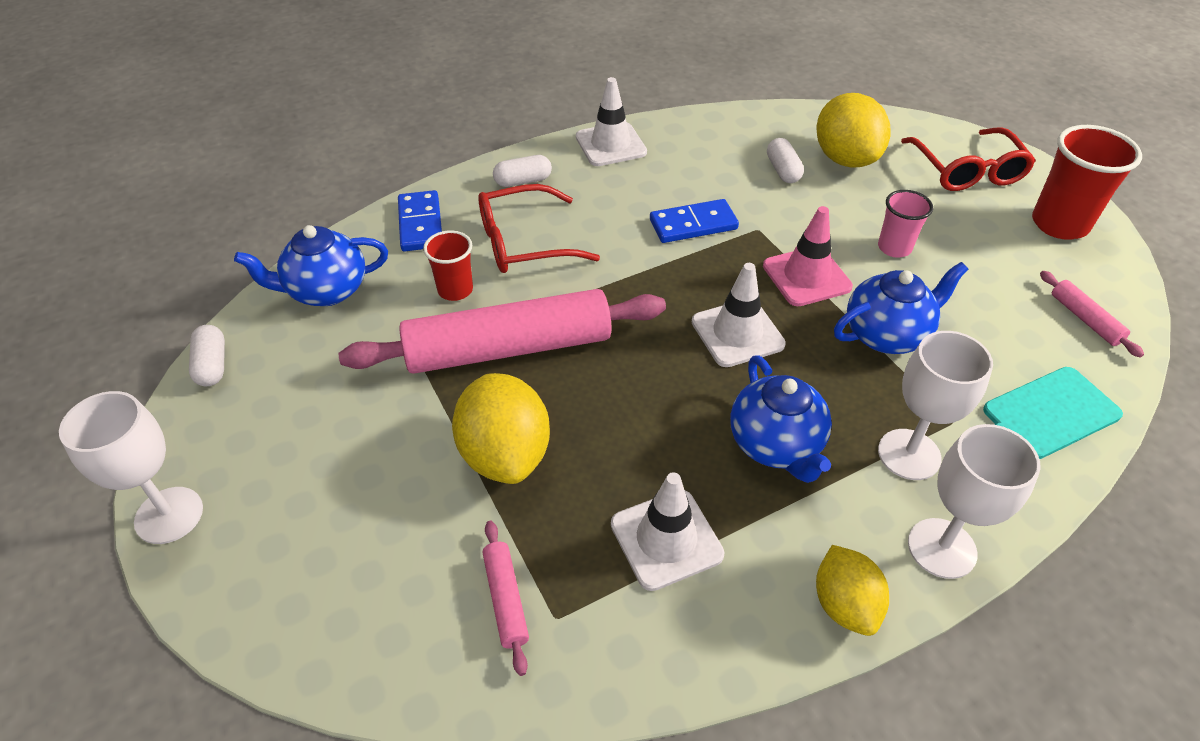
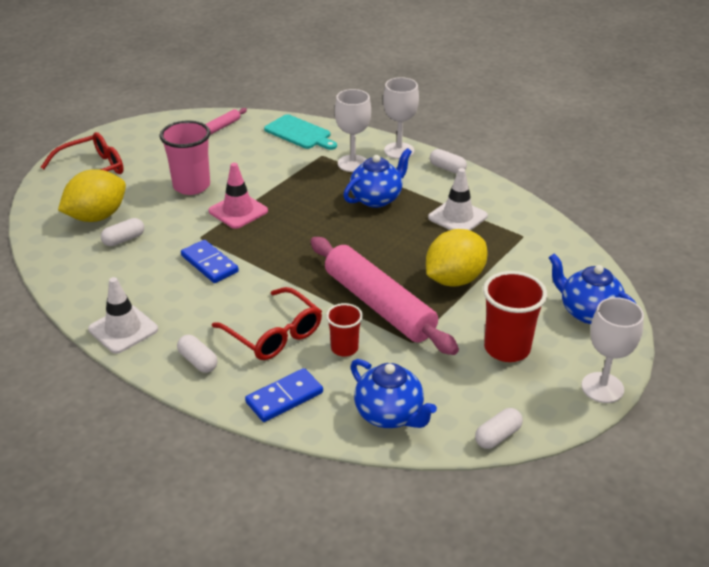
camera: 115 degrees left, 10 degrees down
pink rolling pin [483,521,529,676] -> none
white traffic cone [692,263,786,367] -> none
yellow lemon [816,545,889,636] -> white capsule [430,149,467,174]
blue teapot [834,262,968,354] -> blue teapot moved to [549,254,636,324]
pink cup [878,190,933,258] -> pink cup [159,121,211,195], size x1.69
red cup [1032,125,1142,240] -> red cup moved to [483,271,547,362]

